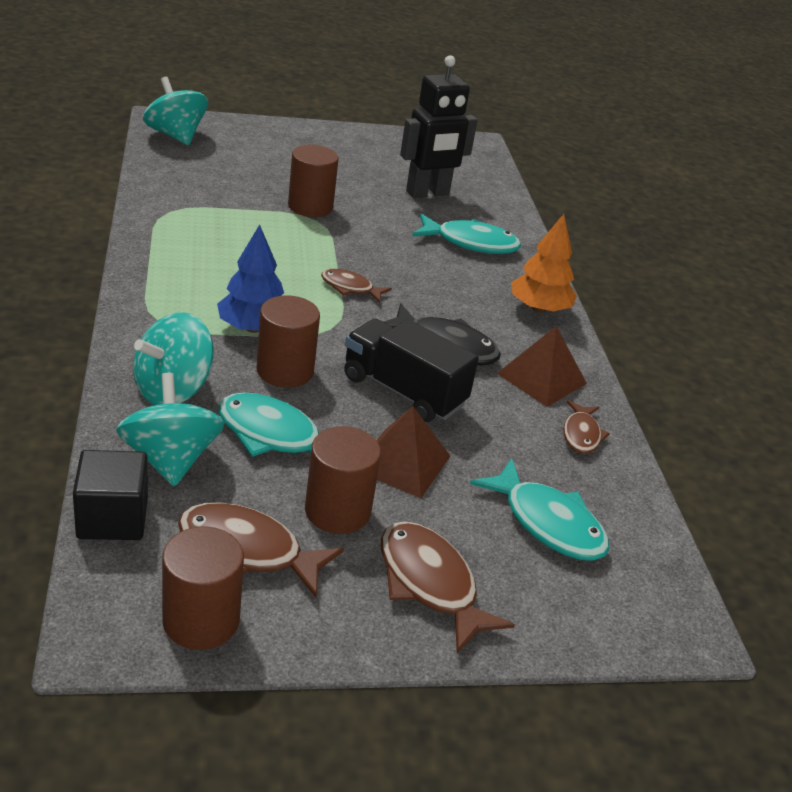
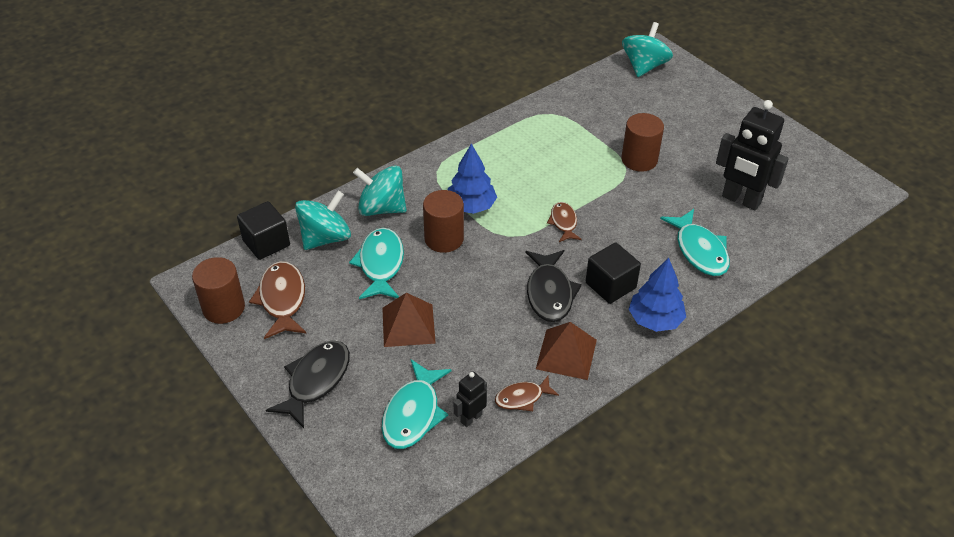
camera: 65 degrees right, 10 degrees up
brown cylinder [305,426,381,534] -> none
black truck [344,319,479,422] -> none
brown fish [381,521,515,653] -> black fish [266,340,350,428]
orange tree [511,214,577,313] -> blue tree [629,258,686,332]
none -> black robot [454,372,487,427]
none -> black cube [586,242,641,304]

